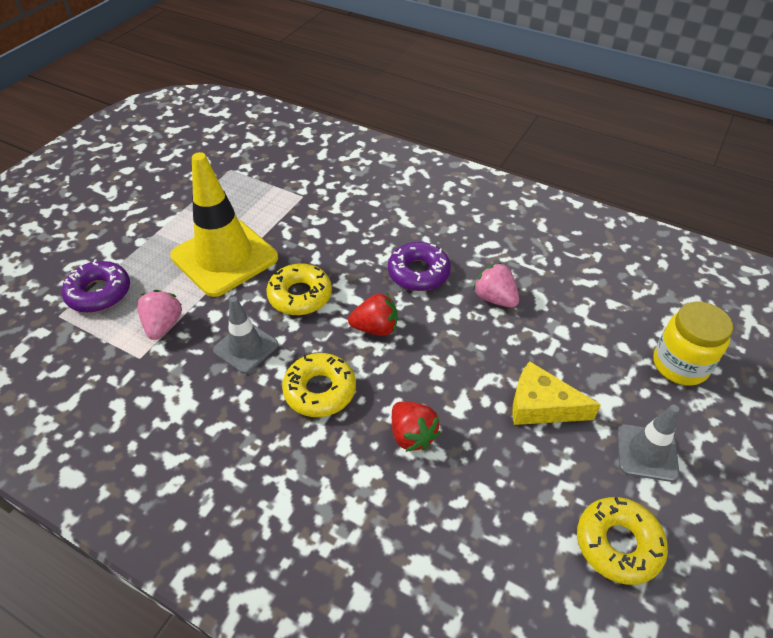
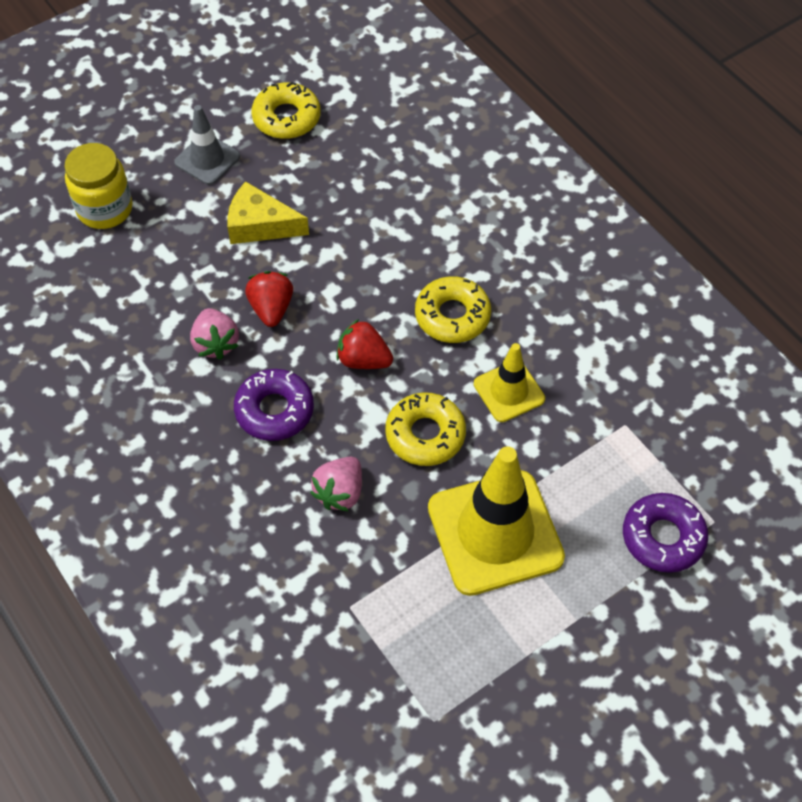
camera: 155 degrees left, 10 degrees up
pink strawberry [137,290,182,340] -> pink strawberry moved to [310,457,362,511]
grey traffic cone [213,296,278,374] -> yellow traffic cone [474,343,545,422]
red strawberry [392,401,441,452] -> red strawberry moved to [245,271,293,327]
yellow cheese [512,361,601,425] -> yellow cheese turned 150 degrees clockwise [227,181,309,244]

